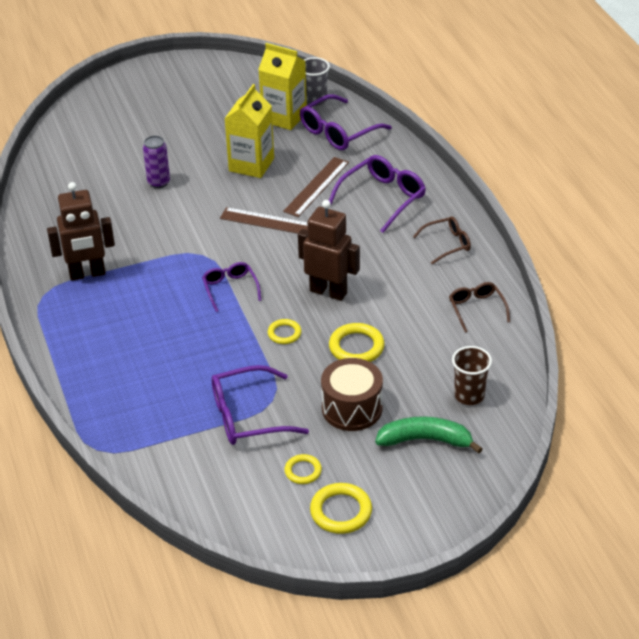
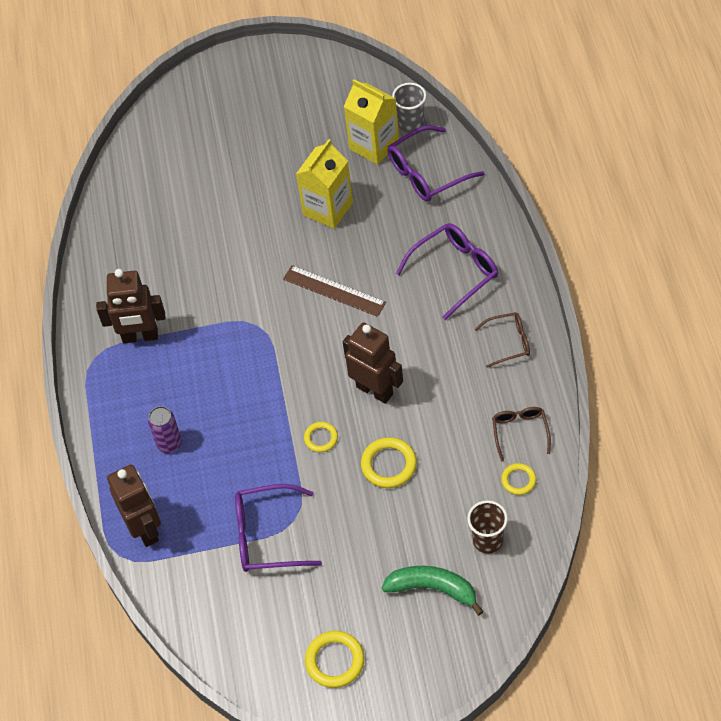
camera: 15 degrees right, 15 degrees up
purple can [143,136,170,188] -> purple can moved to [148,406,182,453]
purple glasses [202,262,261,312] -> none
brown ruler [283,157,349,217] -> none
yellow ring [284,454,322,484] -> yellow ring moved to [501,463,536,495]
brown drum [321,358,383,431] -> none
none -> brown robot [107,465,161,547]

